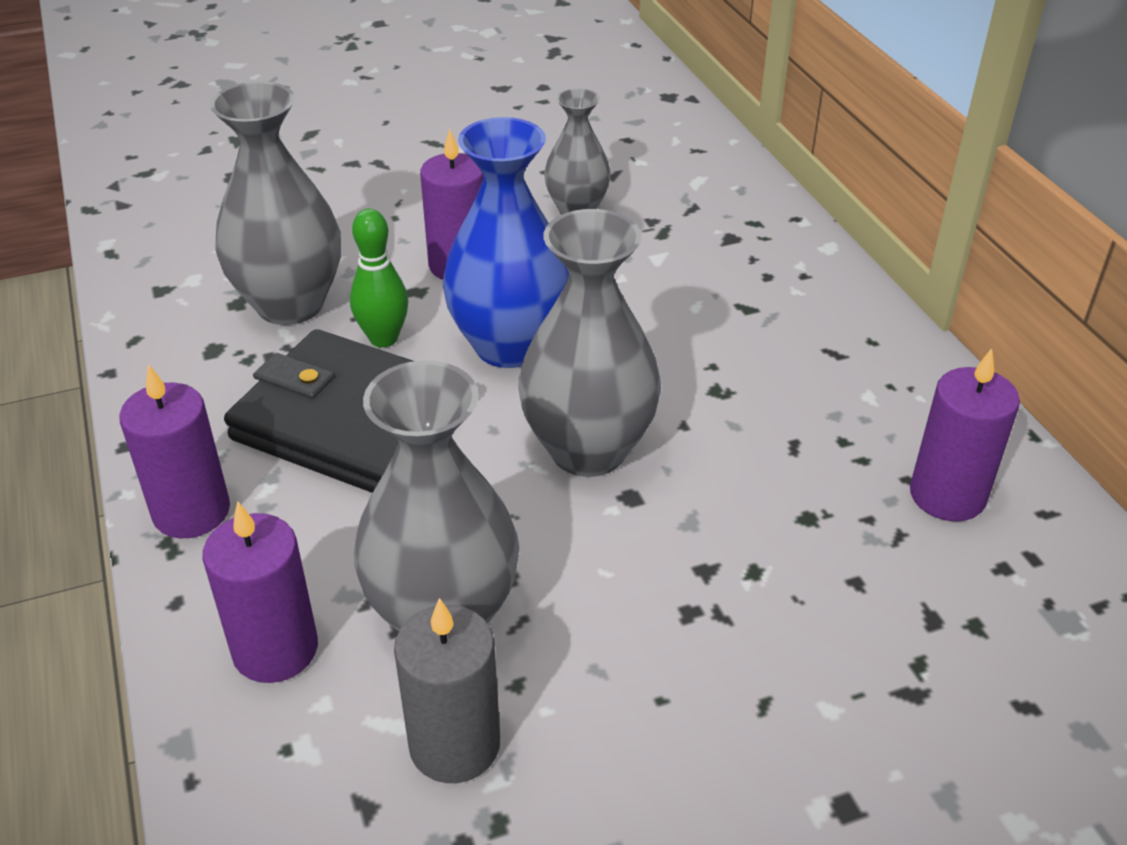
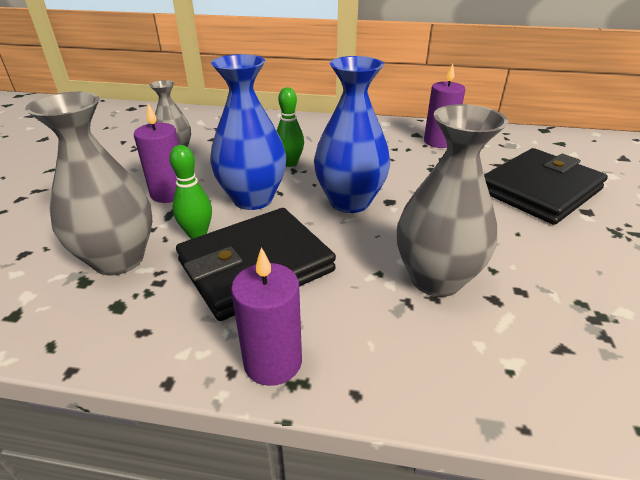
camera: 60 degrees left, 5 degrees down
purple candle [202,501,318,683] -> none
grey candle [394,598,500,783] -> none
grey vase [518,209,661,477] -> blue vase [314,56,390,213]
none -> green bowling pin [277,87,304,167]
none -> black wallet [484,148,608,225]

